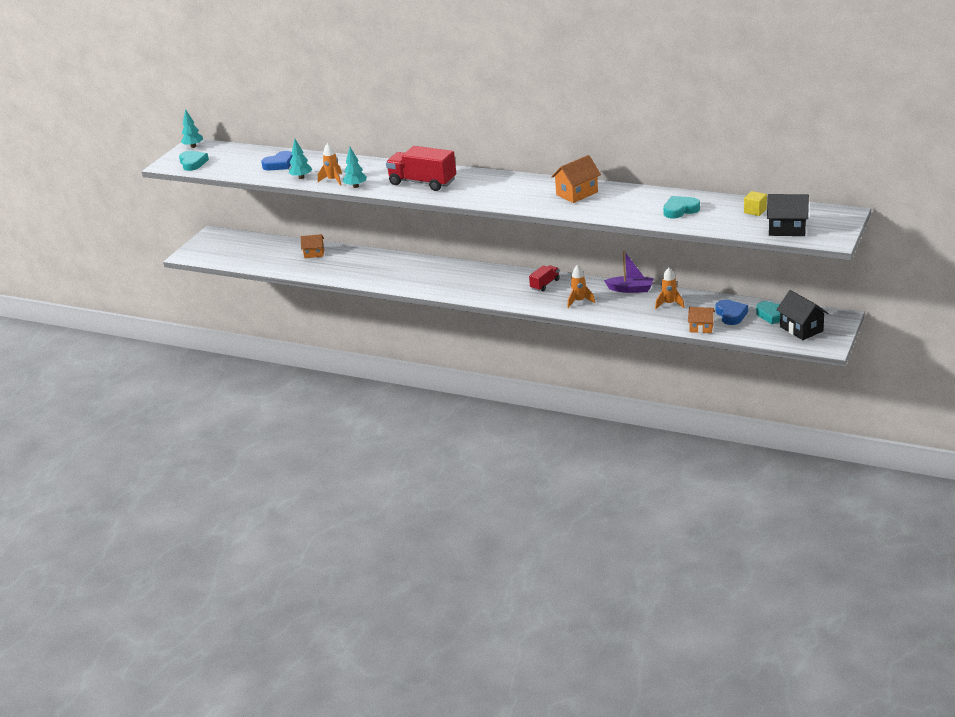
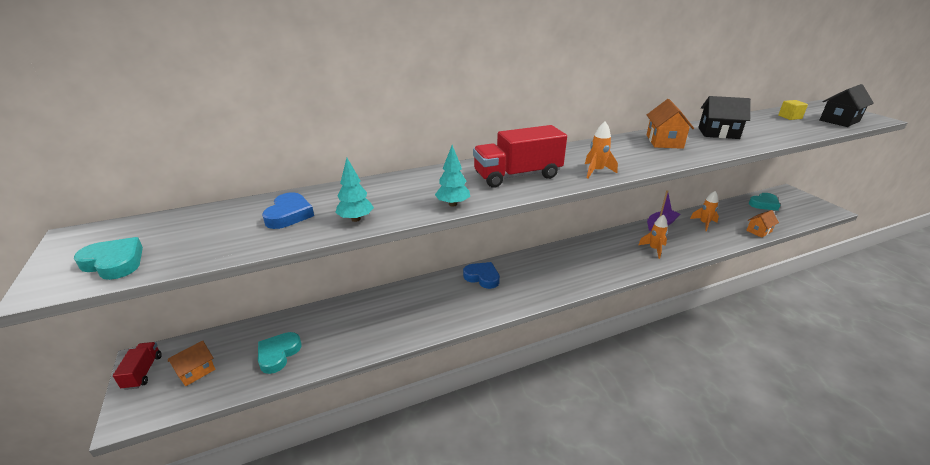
camera: 50 degrees left, 0 degrees up
turquoise tree [181,109,203,148] -> none
orange house [301,234,324,258] -> orange house moved to [168,340,215,386]
orange rocket [318,143,342,186] -> orange rocket moved to [585,121,618,179]
red truck [529,265,560,291] -> red truck moved to [113,342,162,390]
turquoise heart [663,196,700,218] -> turquoise heart moved to [258,332,302,374]
blue heart [716,300,748,325] -> blue heart moved to [463,262,500,289]
black house [776,290,828,340] -> black house moved to [698,96,751,139]

